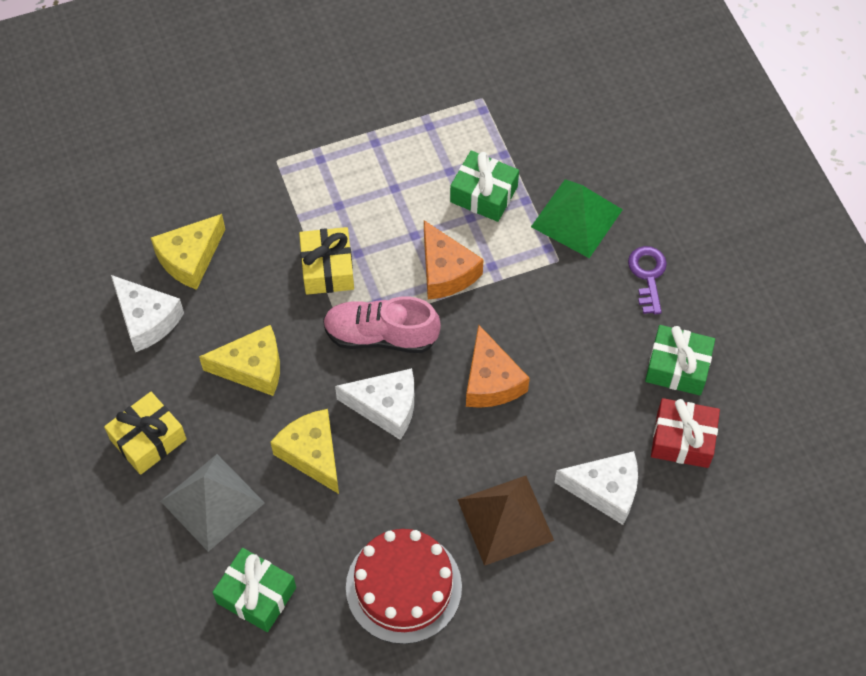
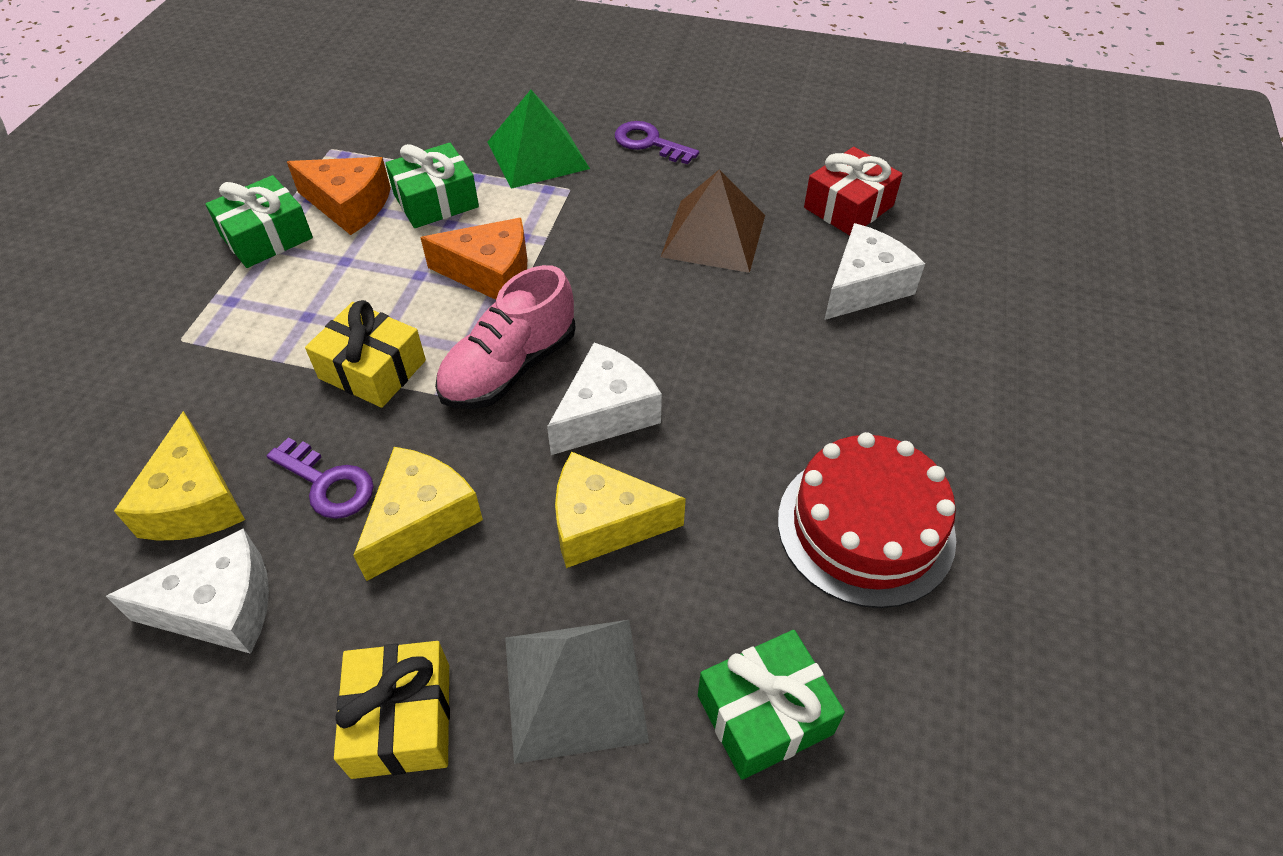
camera: 55 degrees left, 10 degrees down
brown pyramid [457,476,554,566] -> brown pyramid moved to [661,169,765,273]
orange cheese [466,325,530,408] -> orange cheese moved to [287,157,391,235]
green gift [645,325,715,395] -> green gift moved to [206,175,313,268]
none -> purple key [267,437,374,519]

